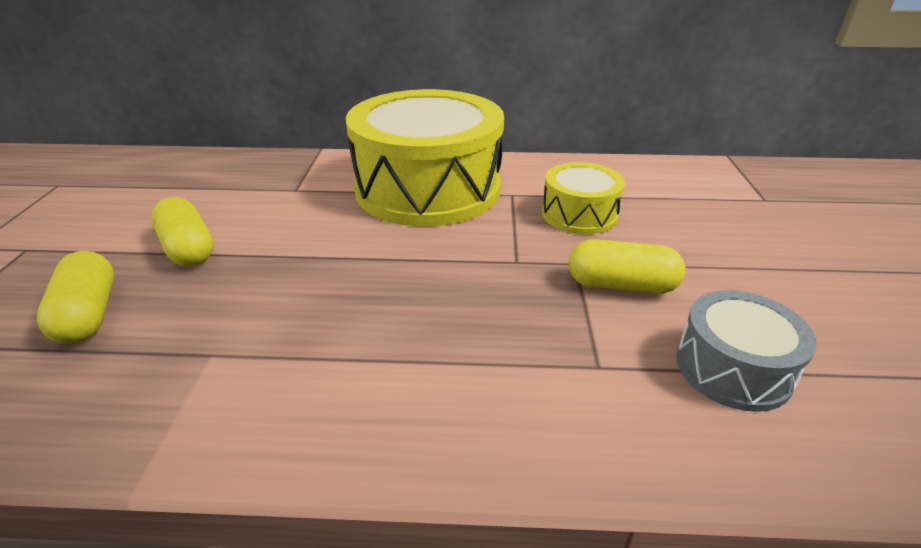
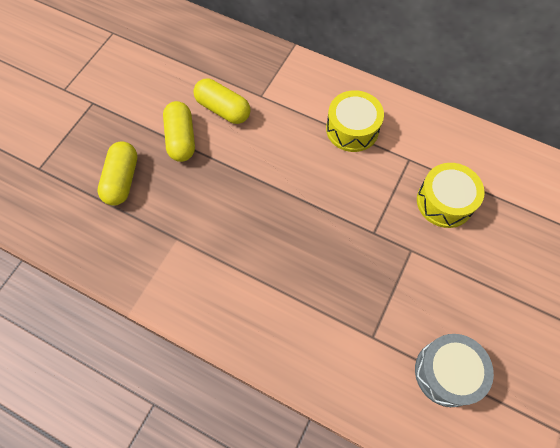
camera: 25 degrees right, 30 degrees up
yellow drum [346,89,504,226] -> yellow drum [326,90,384,152], size x0.48
yellow capsule [569,239,686,294] -> yellow capsule moved to [193,79,251,124]

